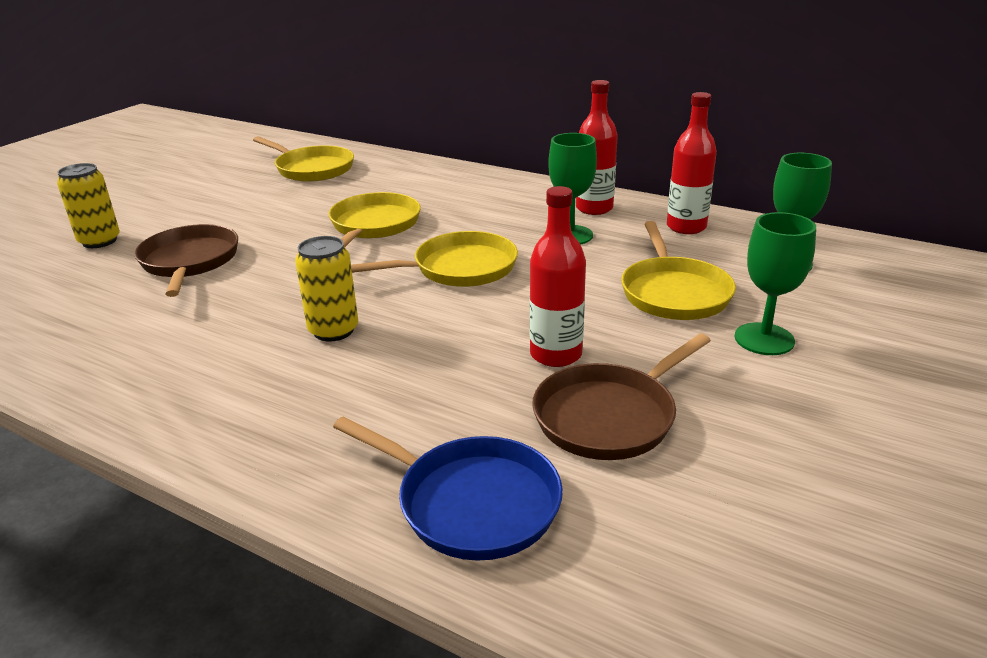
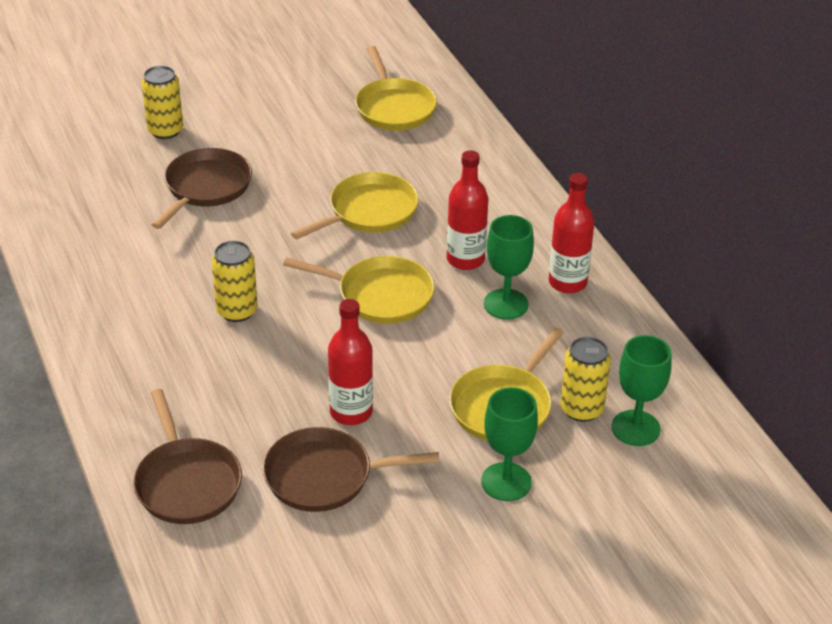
camera: 35 degrees right, 10 degrees up
blue pan [333,416,563,561] -> brown pan [133,389,242,524]
red bottle [667,92,717,234] -> red bottle moved to [447,150,488,270]
none -> yellow can [560,337,611,422]

